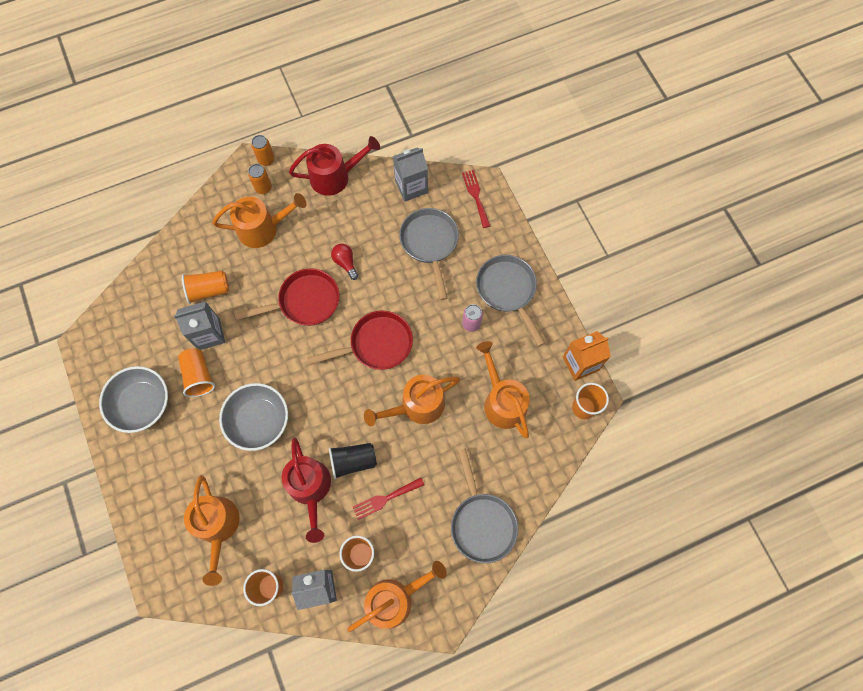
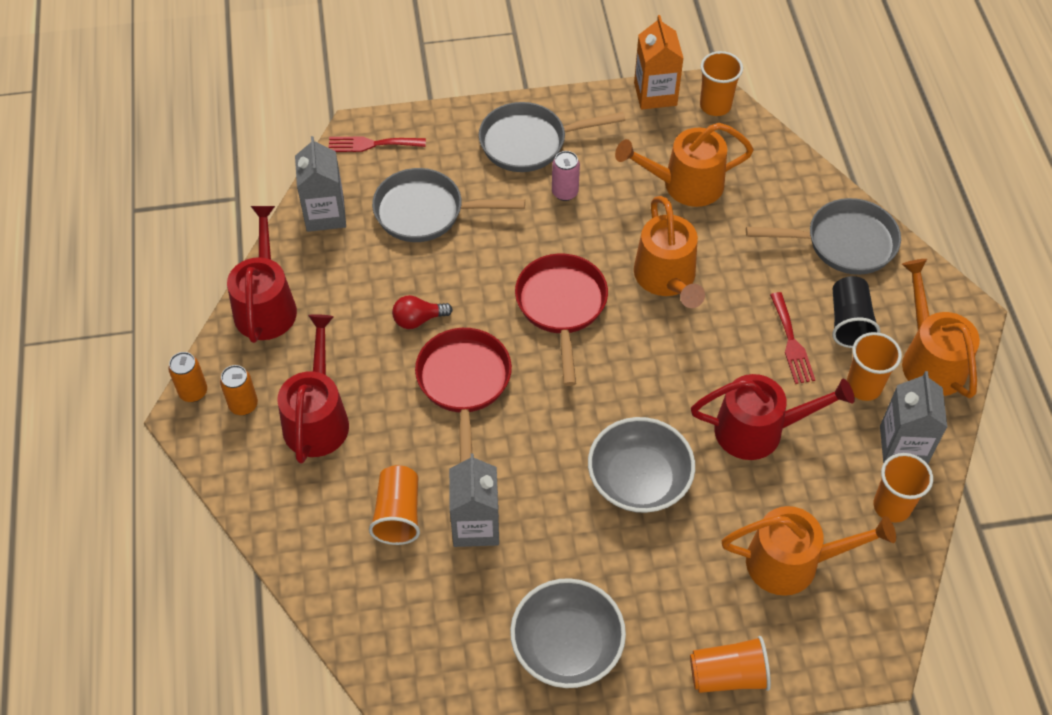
camera: 75 degrees left, 15 degrees down
orange cup [178,348,215,397] -> orange cup moved to [690,636,771,693]
orange watering can [212,193,307,248] -> red watering can [277,314,349,464]
black cup [329,443,377,479] -> black cup moved to [832,276,880,348]

